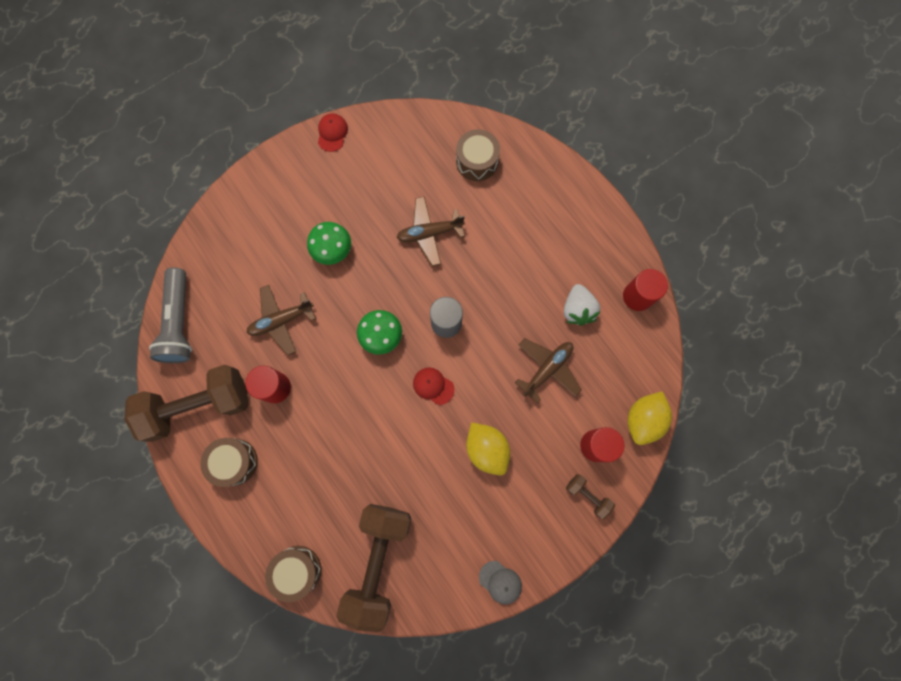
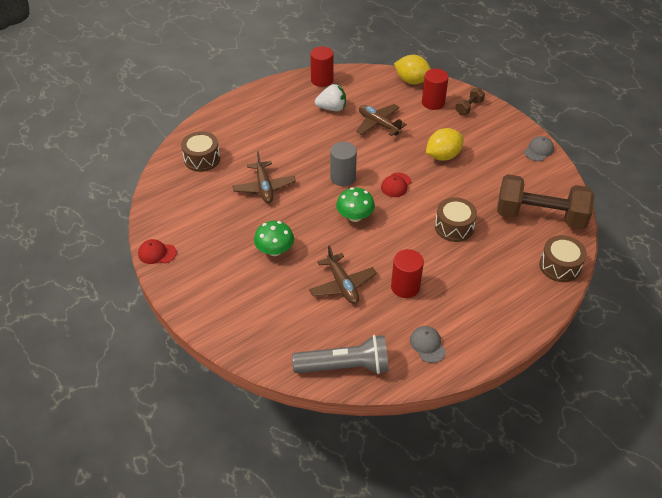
camera: 90 degrees left, 30 degrees down
brown dumbbell [124,365,248,442] -> grey cap [410,326,446,363]
brown drum [200,438,258,487] -> brown drum moved to [435,197,477,242]

